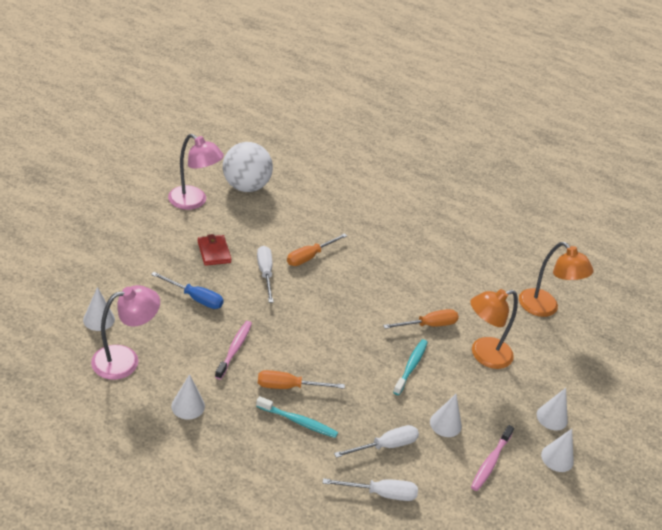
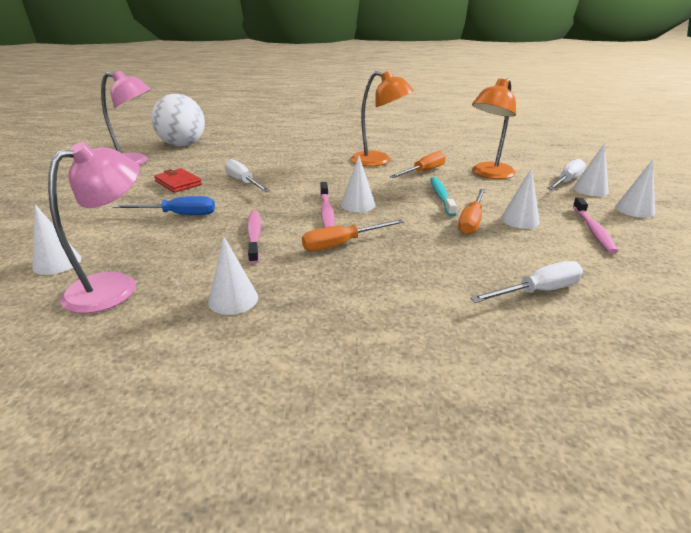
camera: 20 degrees left, 10 degrees down
turquoise toothbrush [256,396,338,438] -> none
orange screwdriver [287,233,347,266] -> orange screwdriver moved to [458,189,486,235]
white screwdriver [334,425,419,458] -> white screwdriver moved to [548,159,586,190]
orange lamp [519,242,594,317] -> orange lamp moved to [351,71,414,166]
none -> pink toothbrush [320,182,335,227]
none -> white cone [341,156,375,212]

